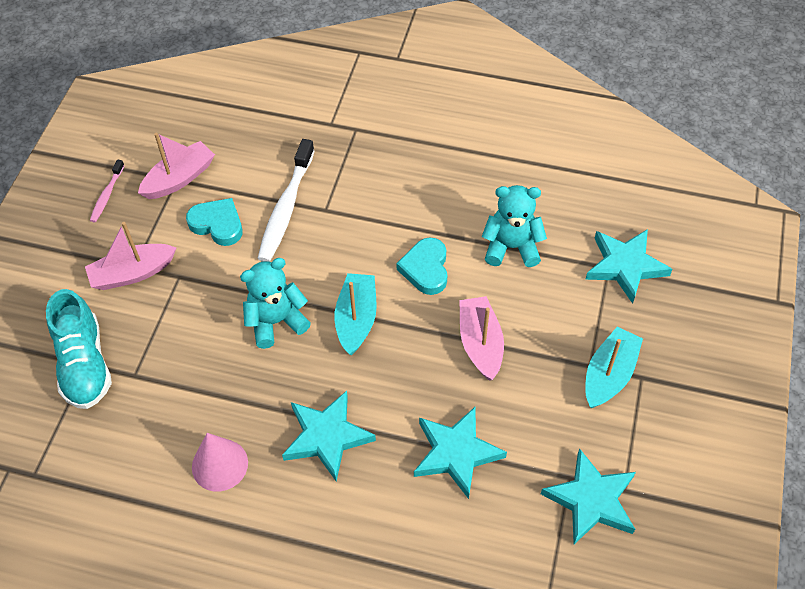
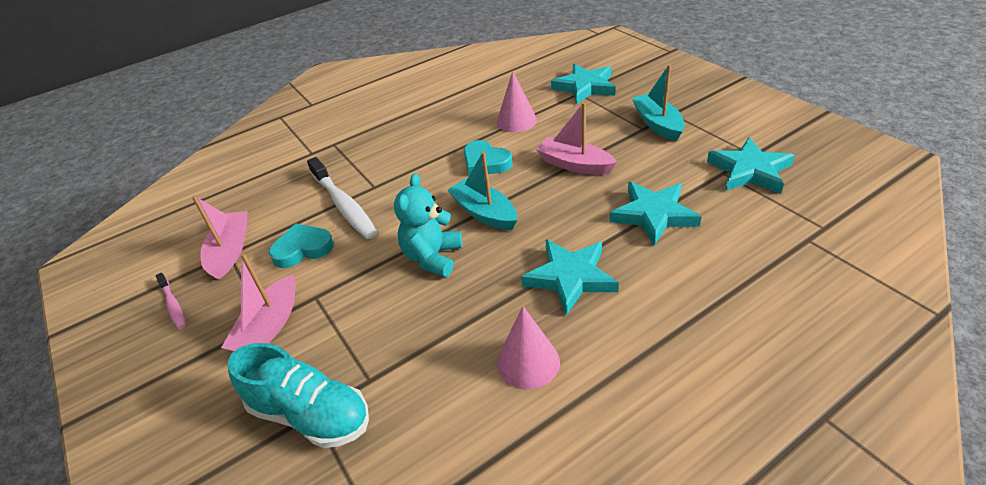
camera: 45 degrees left, 15 degrees down
turquoise teddy bear [482,185,547,267] -> pink cone [497,71,537,132]

